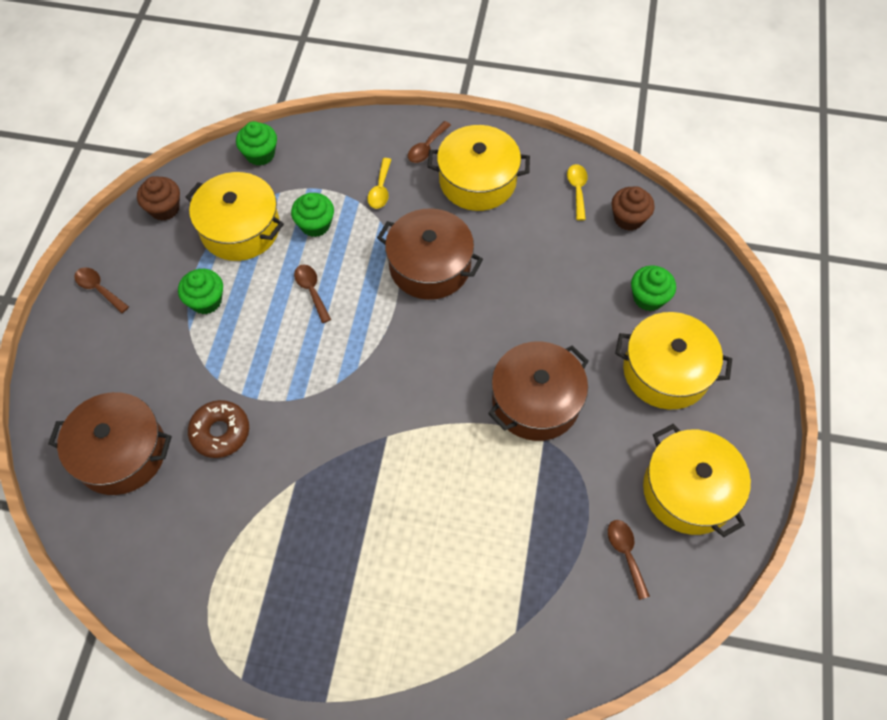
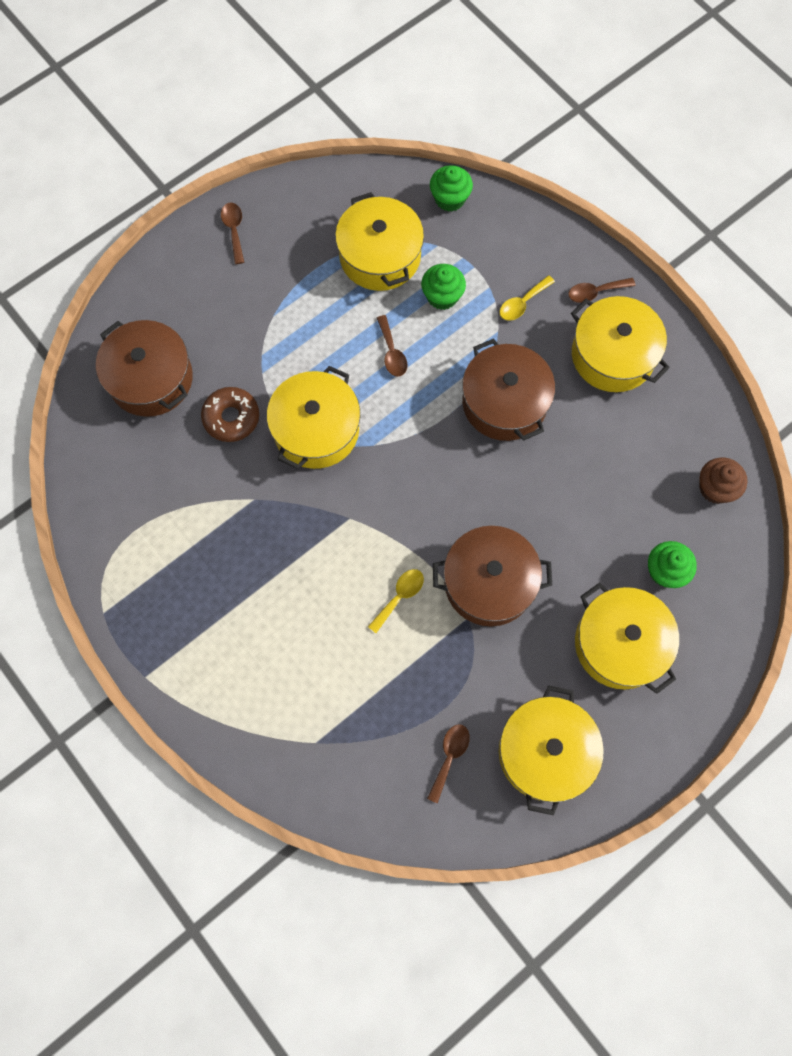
camera: 40 degrees right, 10 degrees up
brown cupcake [137,176,180,221] -> none
green cupcake [178,269,223,314] -> none
brown spoon [294,264,331,323] -> brown spoon turned 150 degrees clockwise [377,315,408,377]
yellow spoon [567,164,588,221] -> yellow spoon moved to [368,569,424,633]
none -> yellow pot [267,366,360,469]

